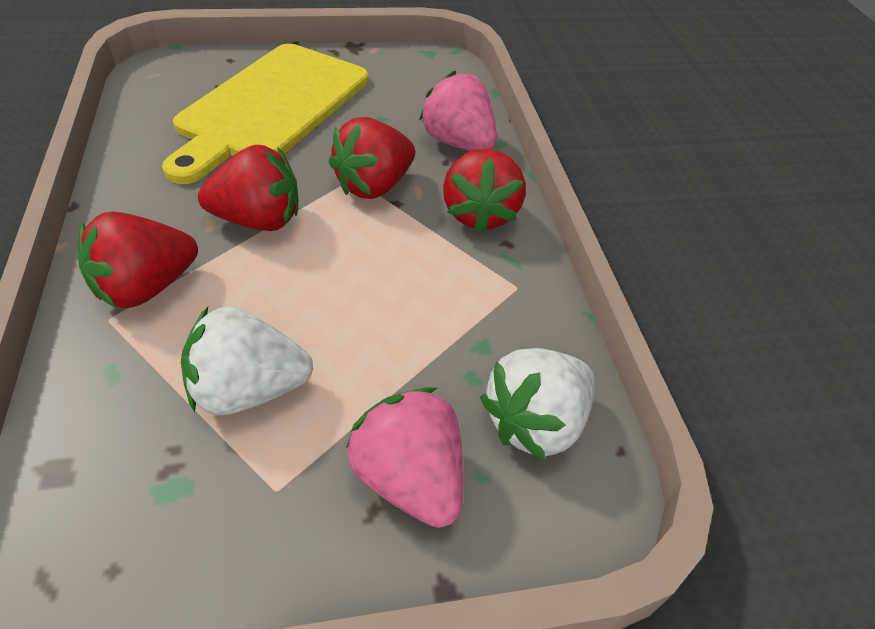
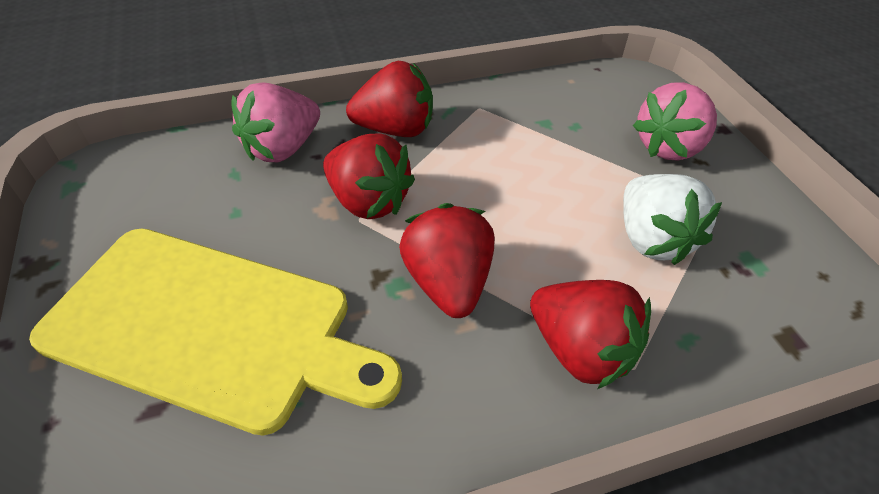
camera: 95 degrees left, 0 degrees up
white strawberry [480,348,594,461] -> none

